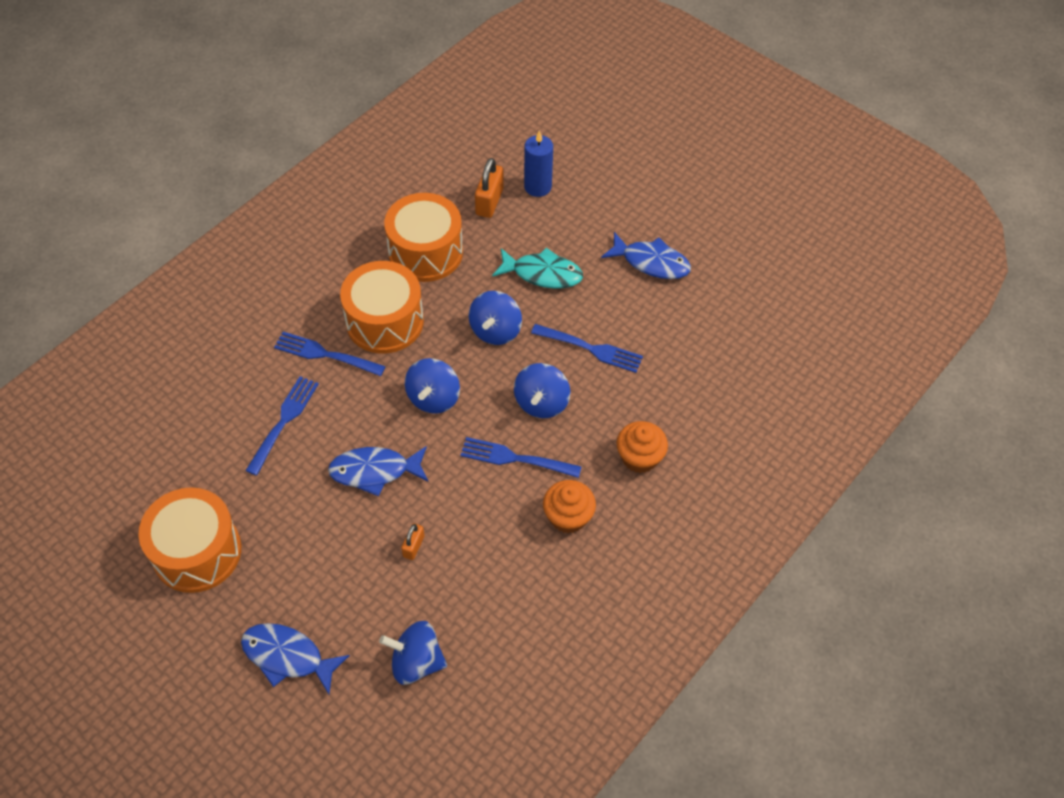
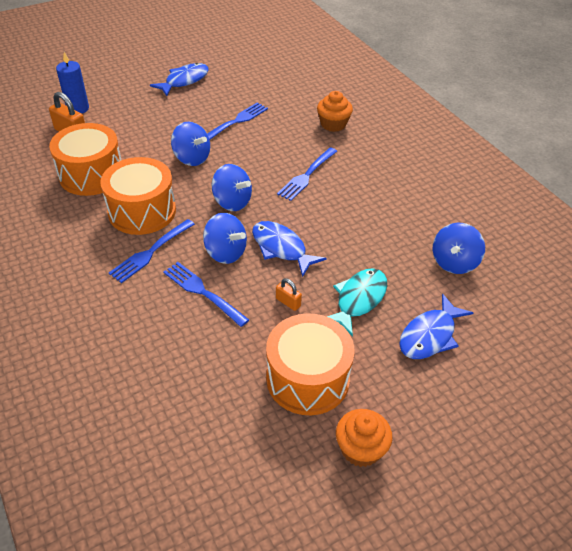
camera: 70 degrees left, 10 degrees down
blue fish [328,446,428,497] -> blue fish turned 120 degrees clockwise [252,221,326,277]
orange padlock [401,523,424,560] -> orange padlock moved to [276,278,302,311]
turquoise fish [492,248,583,289] -> turquoise fish moved to [327,268,387,337]
blue spinning top [514,363,571,418] -> blue spinning top moved to [203,213,247,264]
orange cupcake [543,480,596,534] -> orange cupcake moved to [336,409,393,467]

